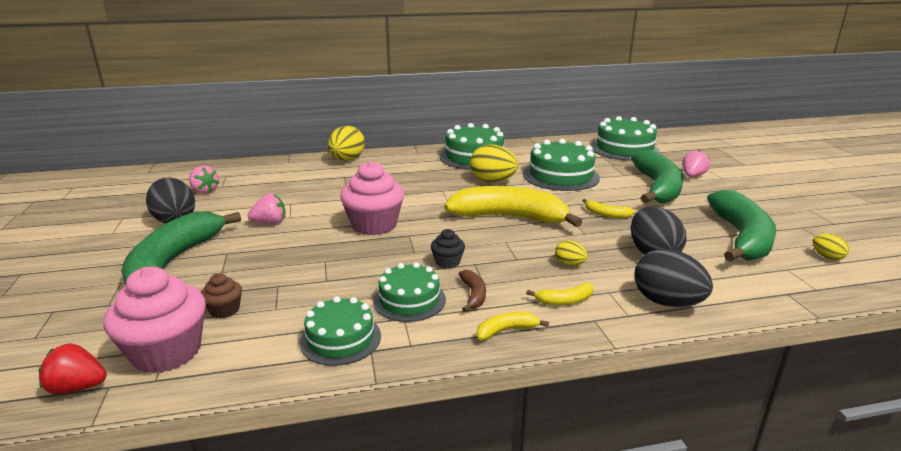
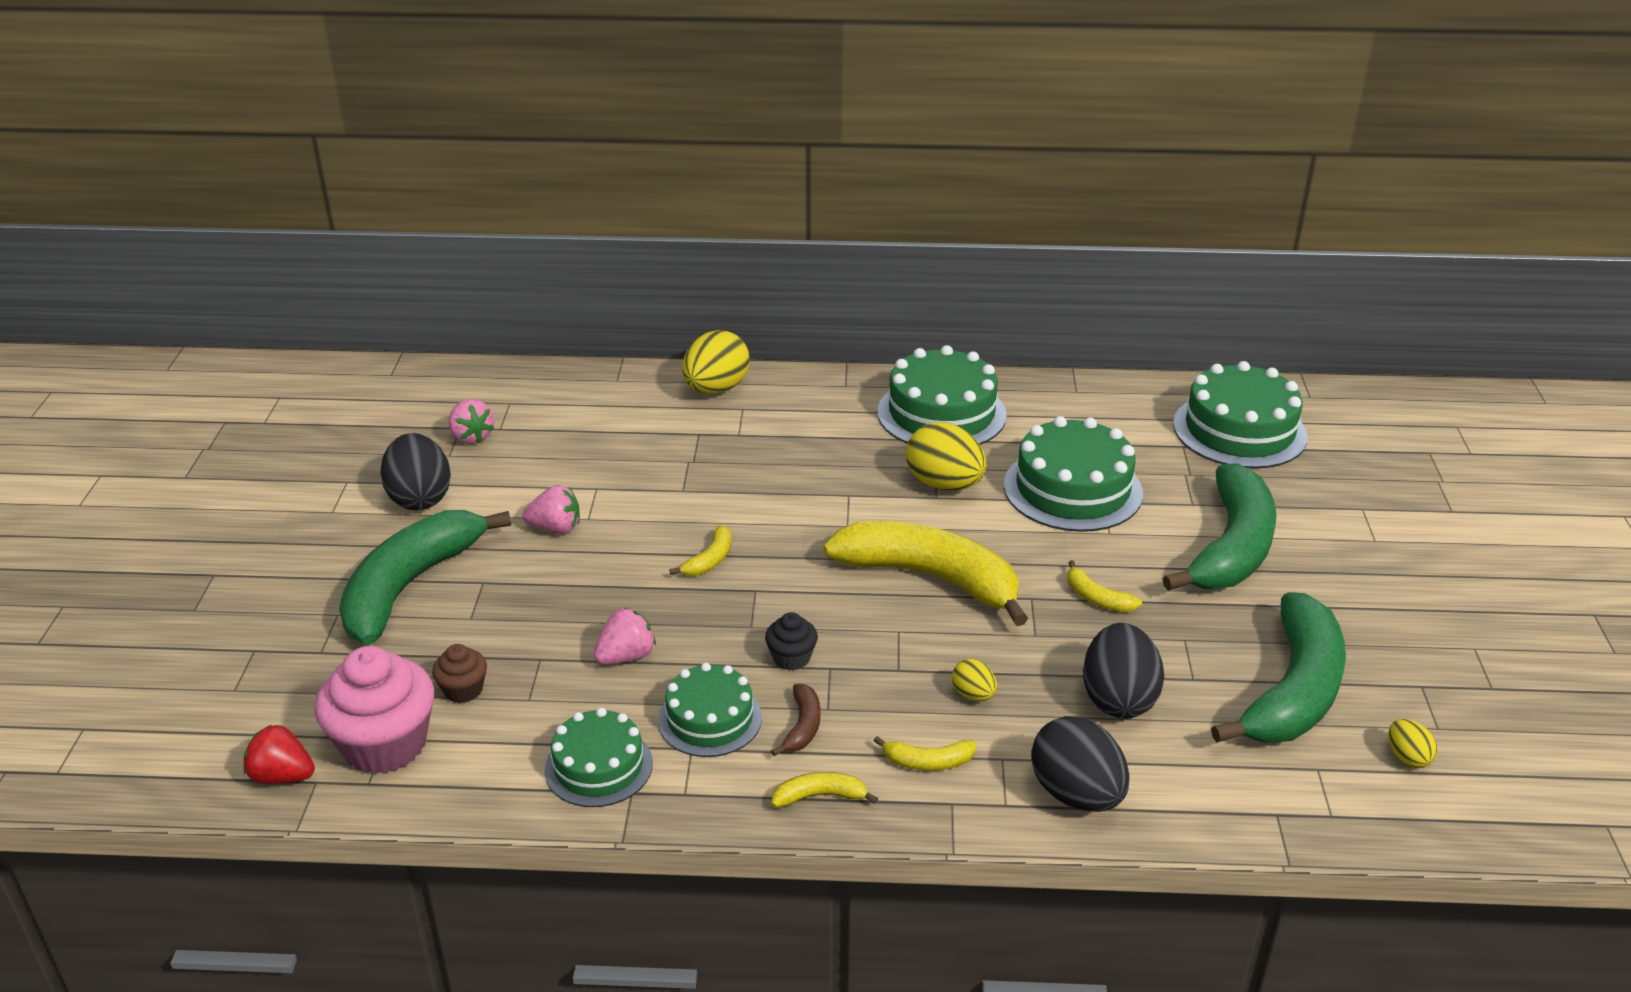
camera: 15 degrees right, 10 degrees up
pink cupcake [340,161,404,235] -> yellow banana [669,525,731,576]
pink strawberry [682,150,710,177] -> pink strawberry moved to [594,608,656,665]

